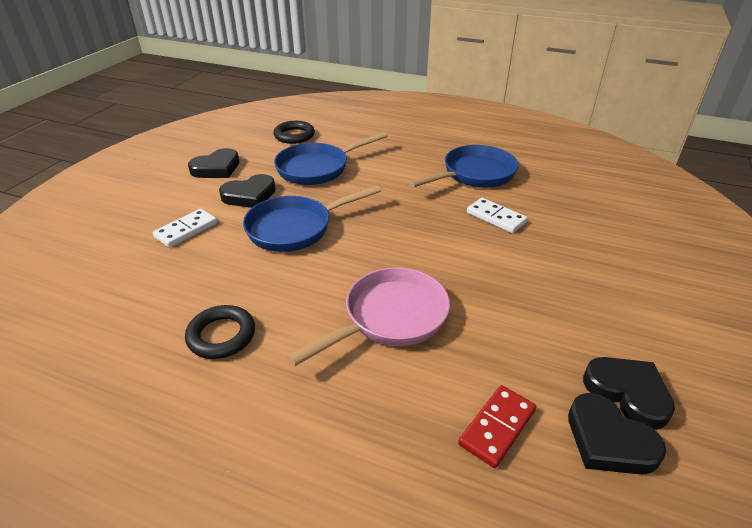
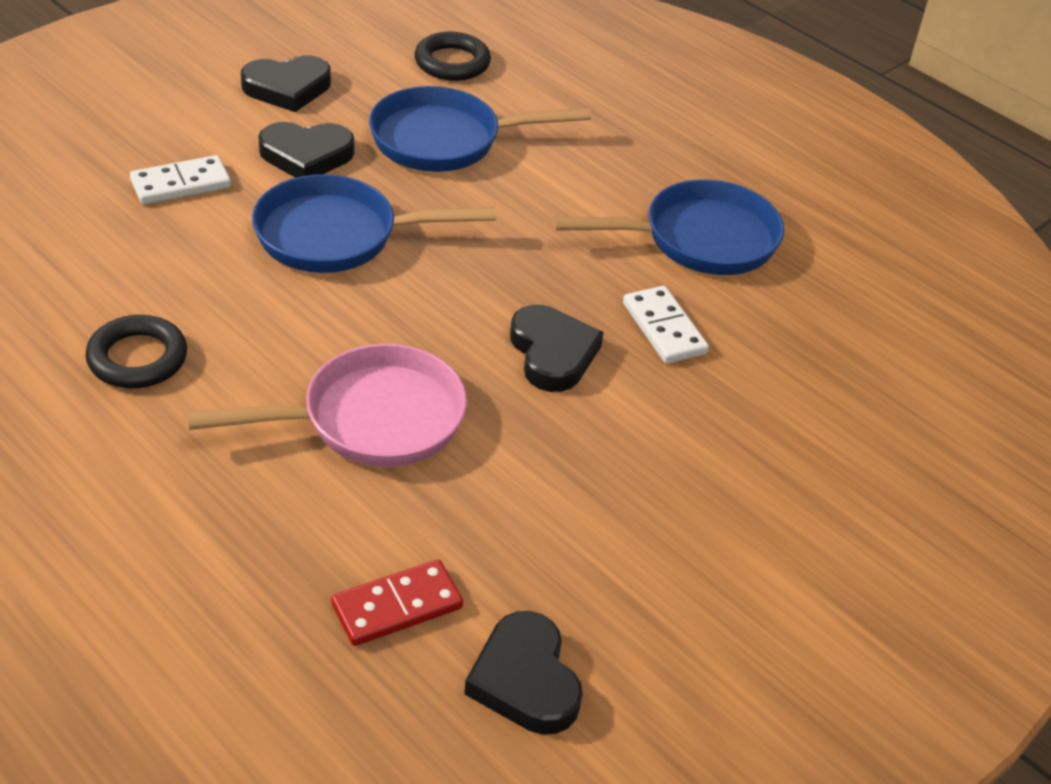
camera: 20 degrees right, 5 degrees up
black heart [583,357,675,430] -> black heart moved to [510,305,604,392]

